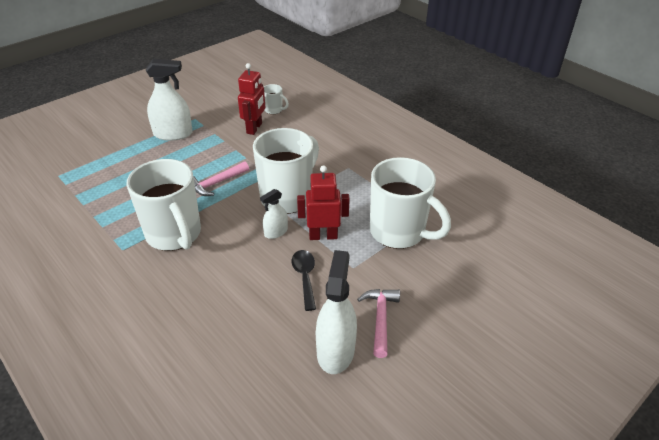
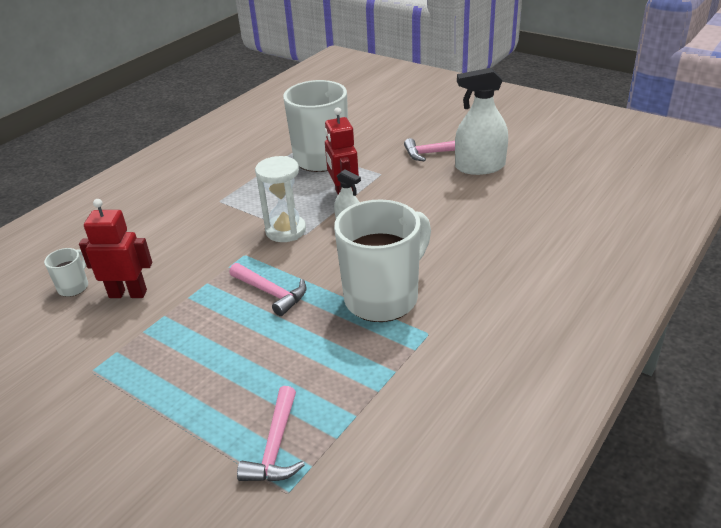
camera: 100 degrees left, 5 degrees down
white spray bottle [146,59,193,141] -> none
white mug [253,128,319,214] -> white hourglass [255,156,306,242]
black spoon [292,250,316,311] -> none
none -> pink hammer [237,386,305,482]

